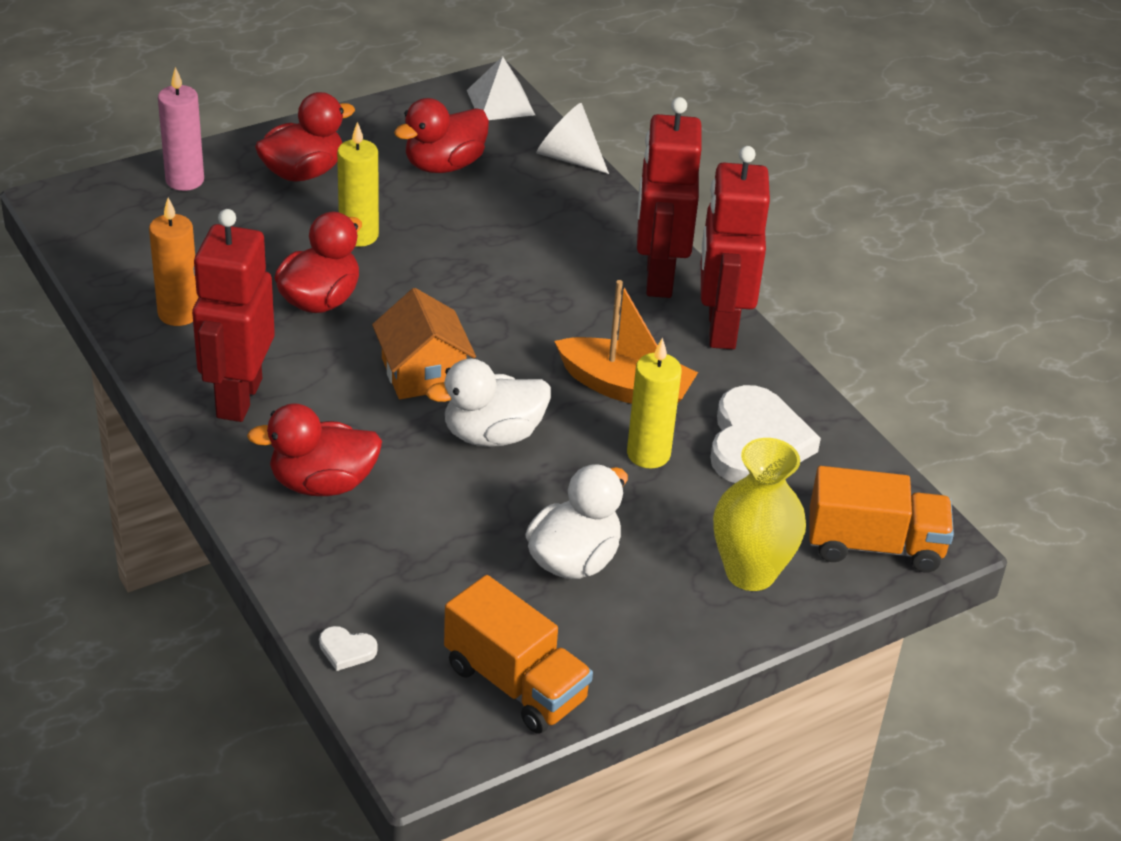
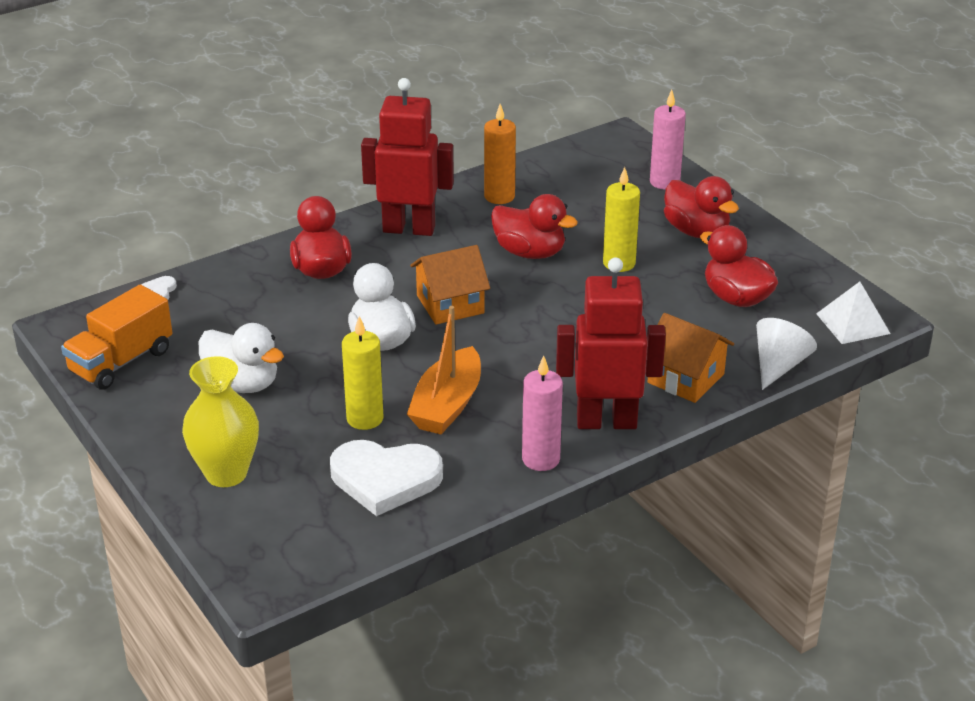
camera: 90 degrees right, 5 degrees down
red robot [701,146,770,349] -> pink candle [522,355,563,471]
orange truck [809,466,954,573] -> none
none -> orange house [648,313,734,403]

